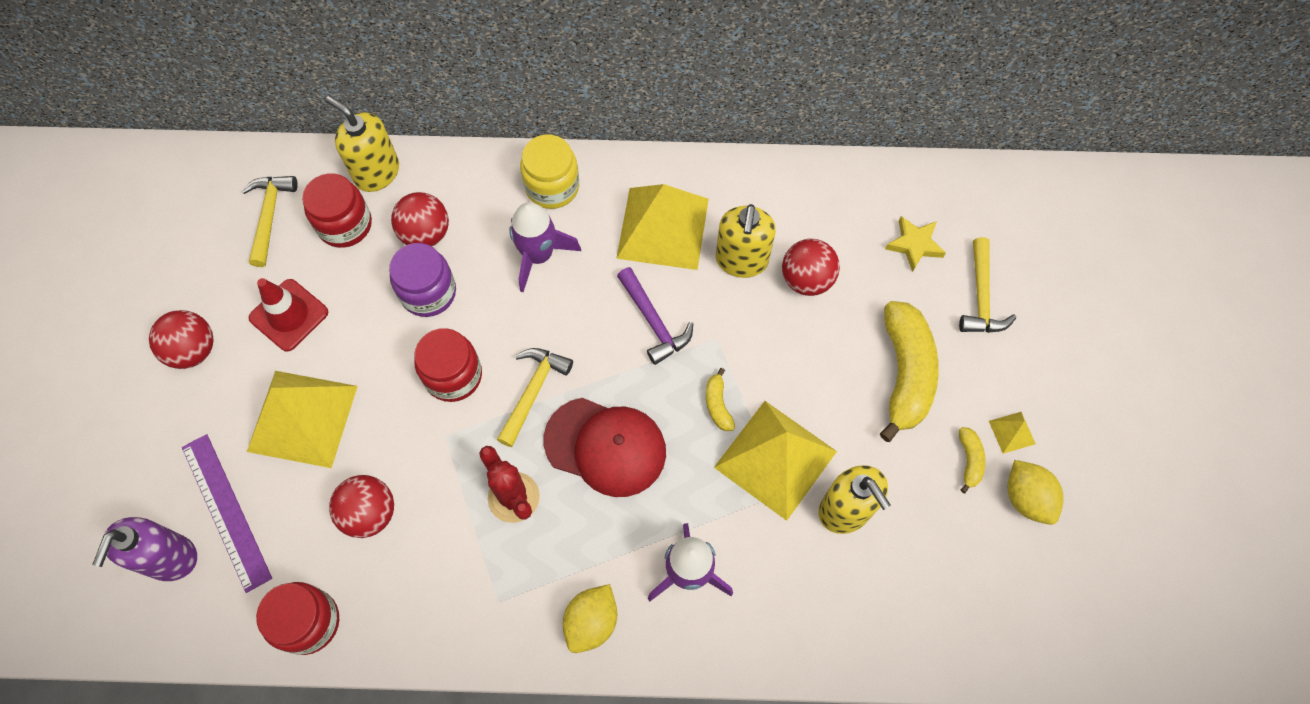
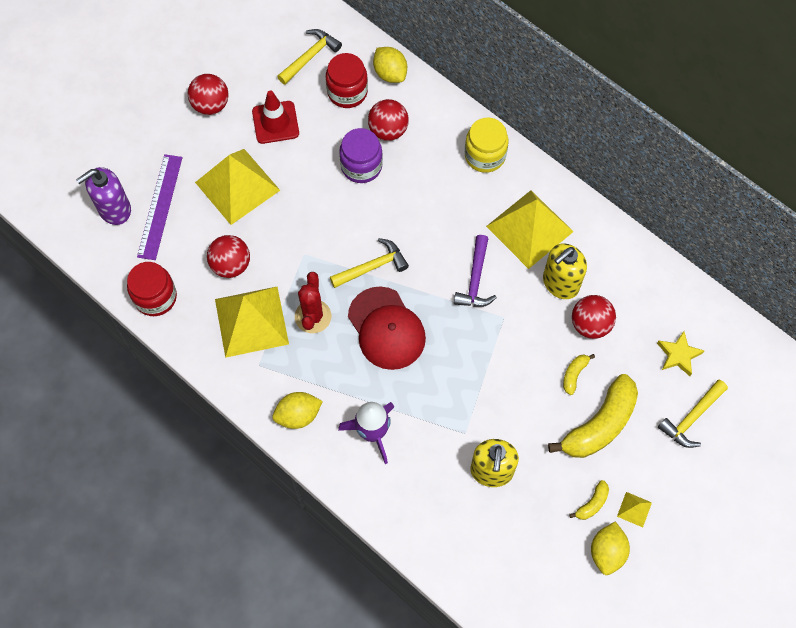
camera: 40 degrees right, 0 degrees up
yellow soap dispenser [326,96,399,192] -> yellow lemon [373,47,407,83]
red jar [414,328,482,402] -> none
purple rocket [509,202,581,292] -> none
yellow banana [706,368,735,431] -> yellow banana moved to [563,354,595,395]
yellow pyramid [714,401,837,521] -> yellow pyramid moved to [215,287,289,358]

